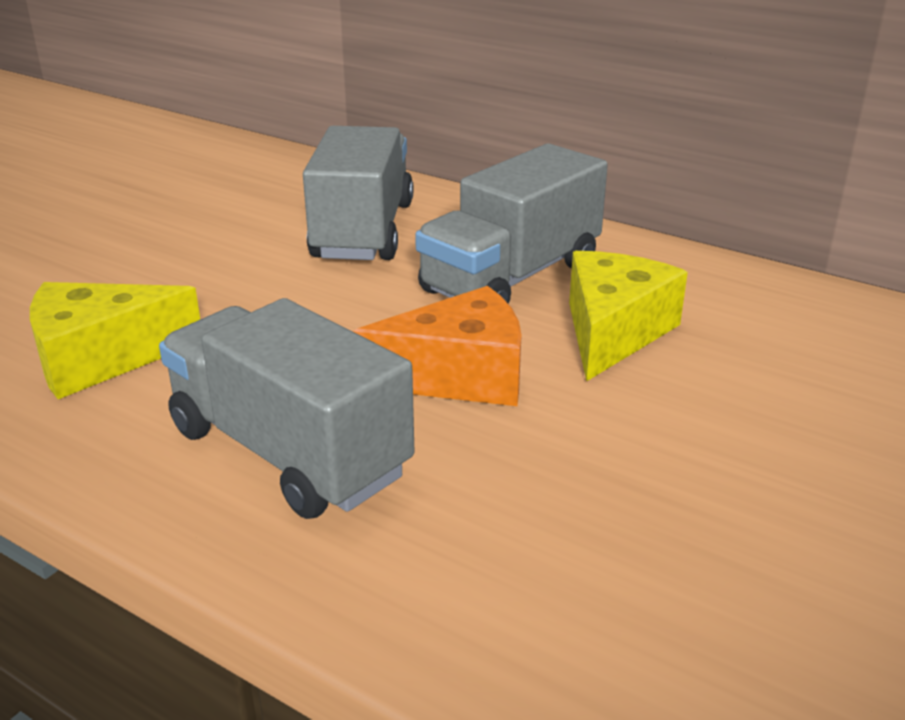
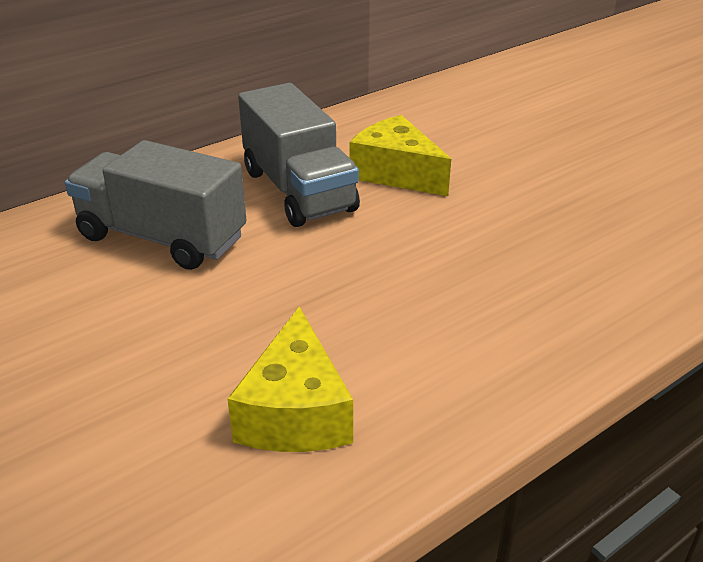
camera: 70 degrees left, 5 degrees up
grey truck [159,298,414,519] -> none
orange cheese [352,286,522,406] -> none

